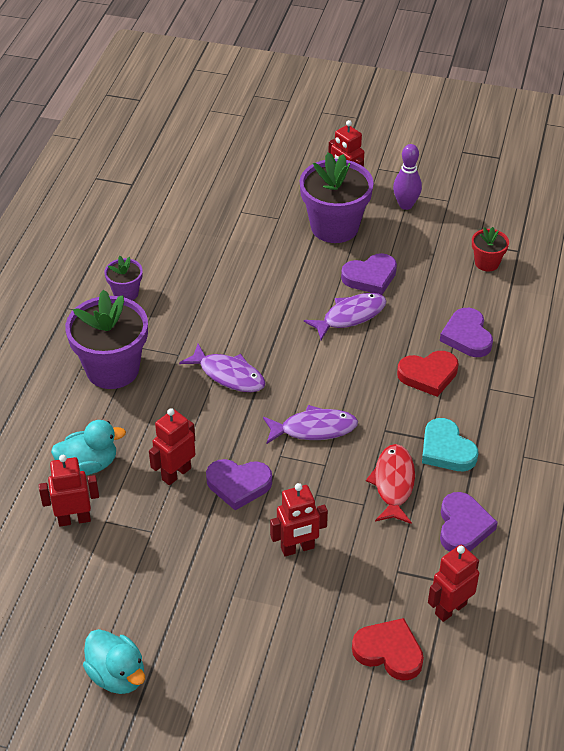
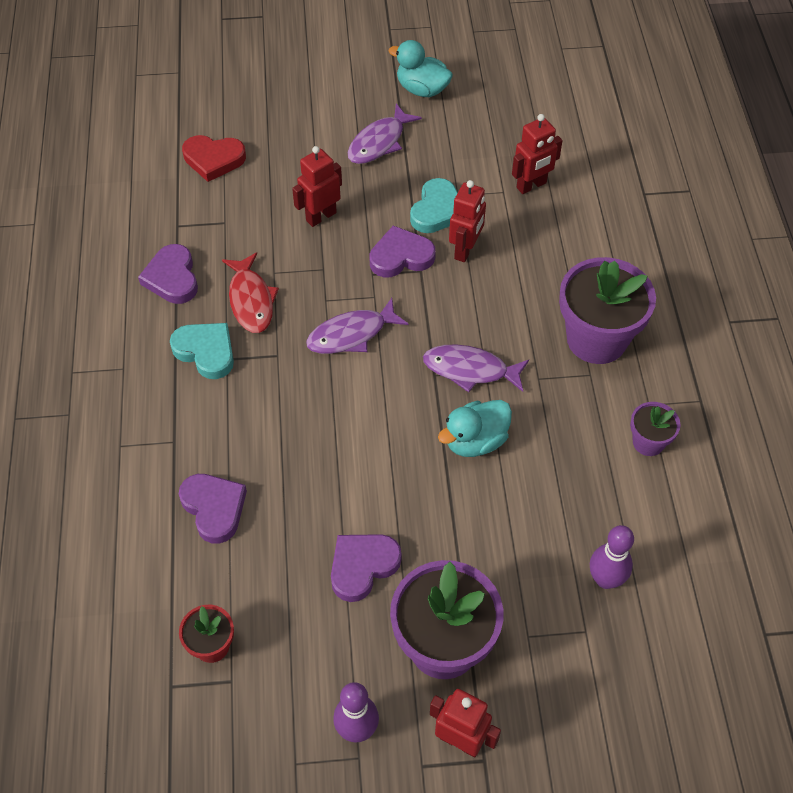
camera: 160 degrees right, 10 degrees up
turquoise duck [51,420,126,475] -> turquoise duck moved to [438,400,512,457]
purple fish [304,293,386,340] -> purple fish moved to [348,104,422,164]
red heart [397,351,459,397] -> none
red robot [428,545,479,622] -> none
none -> turquoise heart [410,178,458,233]
none -> purple bowling pin [590,525,634,589]

